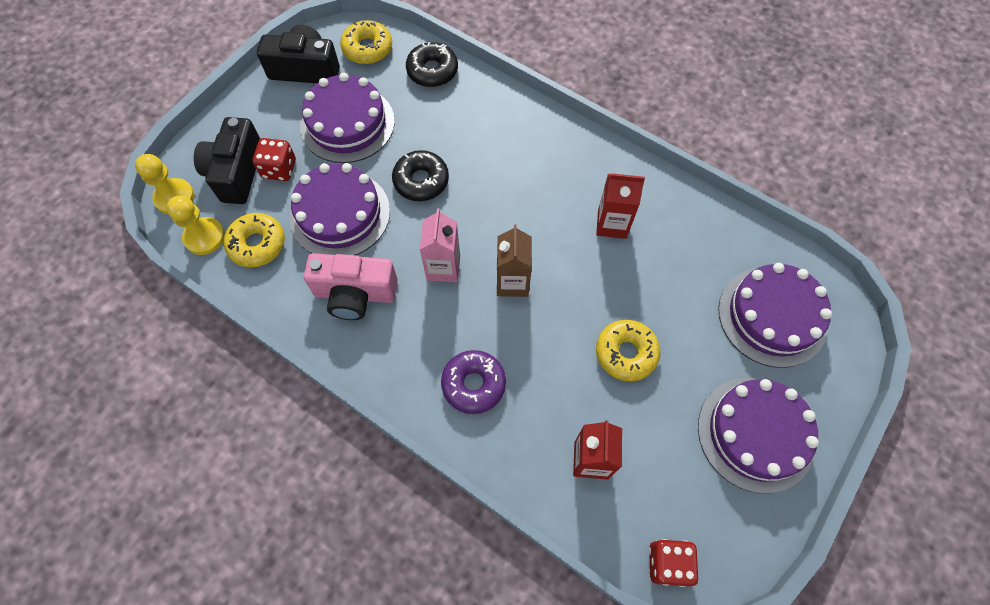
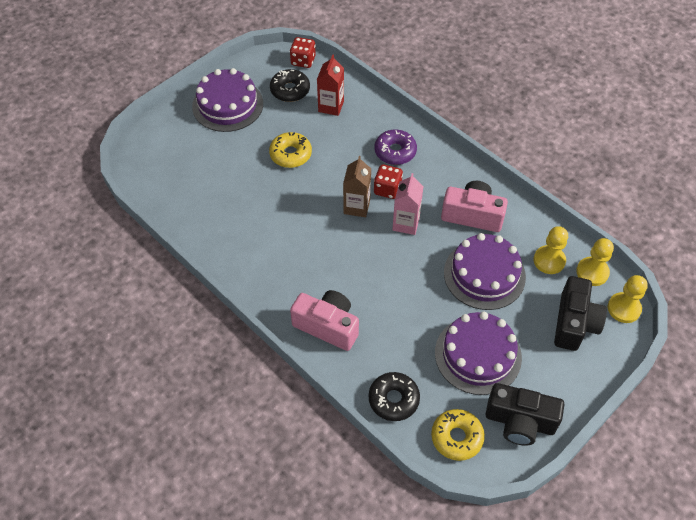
camera: 170 degrees left, 10 degrees down
yellow donut [224,213,285,267] -> yellow pawn [534,226,568,274]
red dice [253,138,296,181] -> red dice moved to [374,164,403,199]
black donut [392,150,449,201] -> black donut moved to [270,69,310,102]
red carton [596,173,645,239] -> none
purple cake [718,263,832,368] -> none
none -> pink camera [290,290,359,351]

